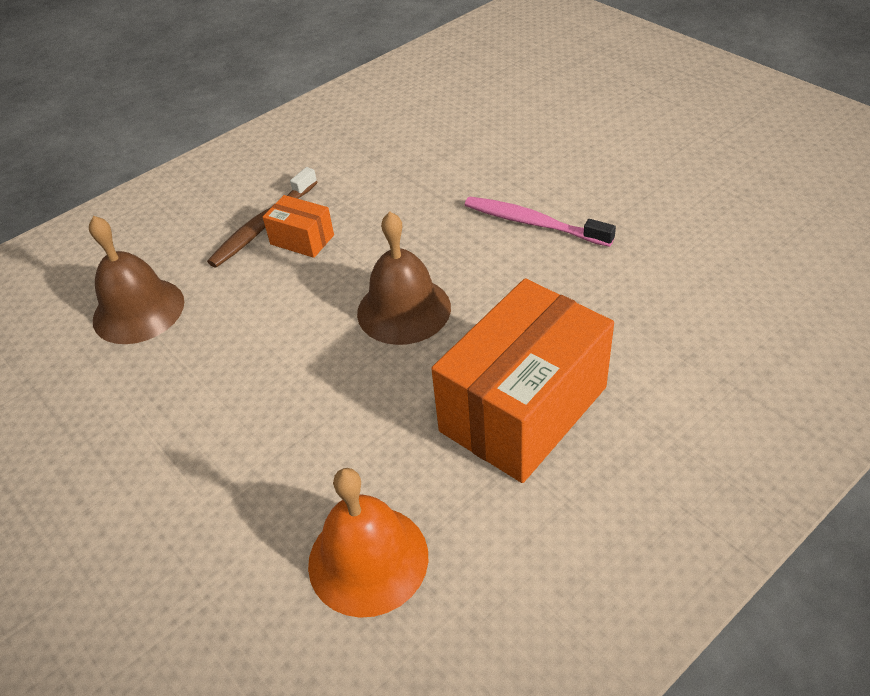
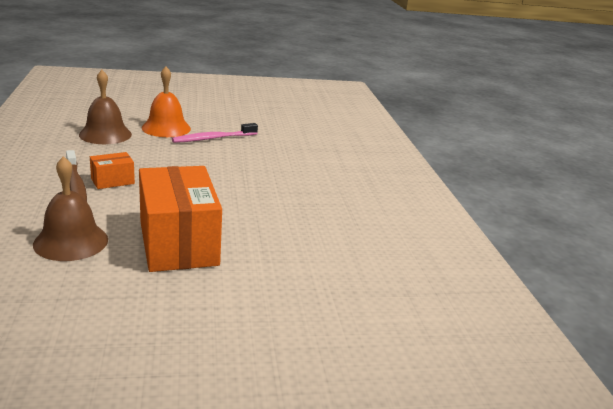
camera: 65 degrees left, 20 degrees down
orange bell [308,468,428,618] -> orange bell moved to [142,66,191,137]
brown bell [357,212,451,345] -> brown bell moved to [79,70,132,144]
orange box [431,278,614,483] -> orange box moved to [139,166,222,272]

